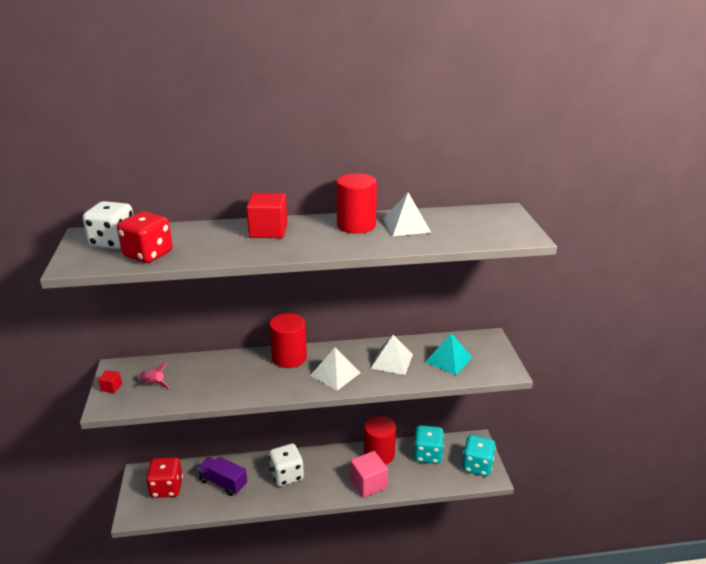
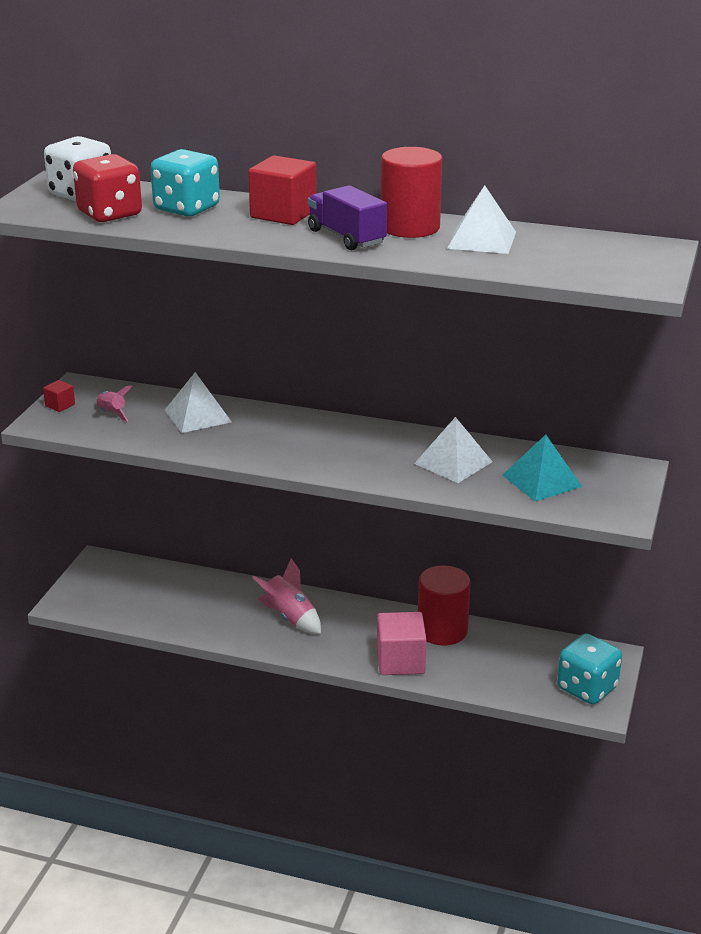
camera: 25 degrees right, 0 degrees up
red dice [146,457,183,498] -> none
purple truck [197,457,247,496] -> purple truck moved to [308,185,387,250]
red cylinder [269,313,307,368] -> none
white dice [269,443,304,486] -> pink rocket [252,558,321,634]
white pyramid [310,347,360,391] -> white pyramid moved to [165,372,232,433]
turquoise dice [414,425,444,464] -> turquoise dice moved to [150,149,220,217]

